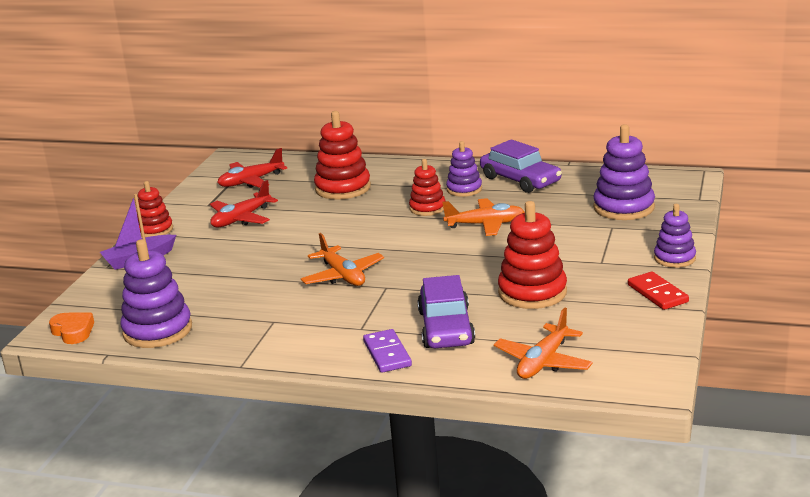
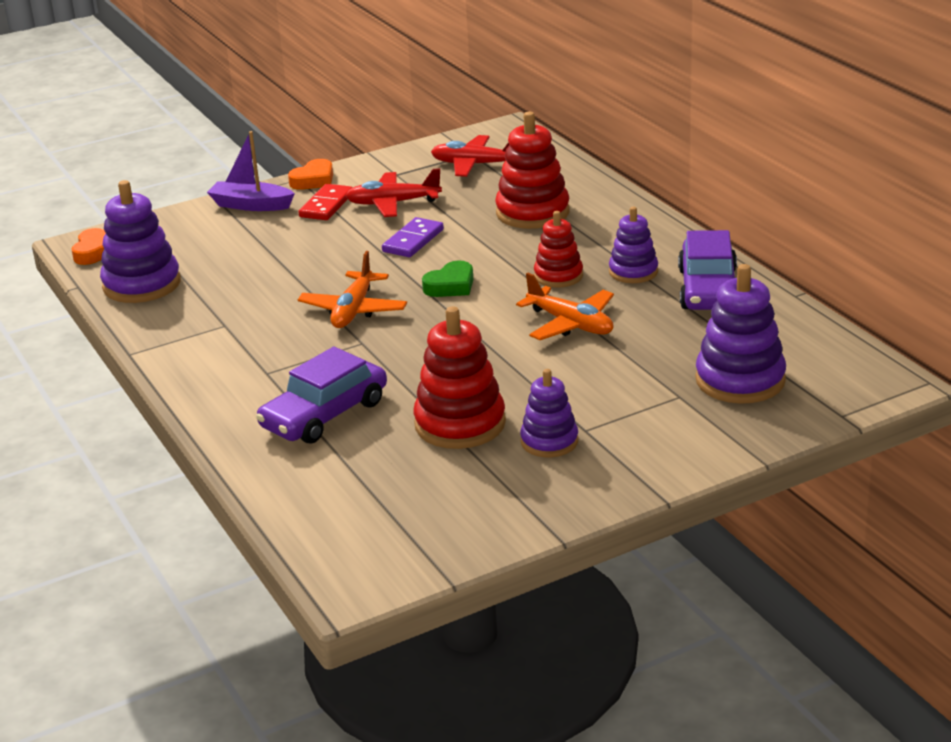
camera: 45 degrees right, 5 degrees up
red stacking toy [137,181,173,237] -> orange heart [288,159,333,190]
purple domino [363,329,412,373] -> purple domino moved to [382,217,444,257]
orange plane [494,308,593,379] -> none
red domino [628,272,689,310] -> red domino moved to [298,184,353,220]
purple stacking toy [654,204,696,268] -> purple stacking toy moved to [520,369,578,457]
none -> green heart [422,260,474,297]

